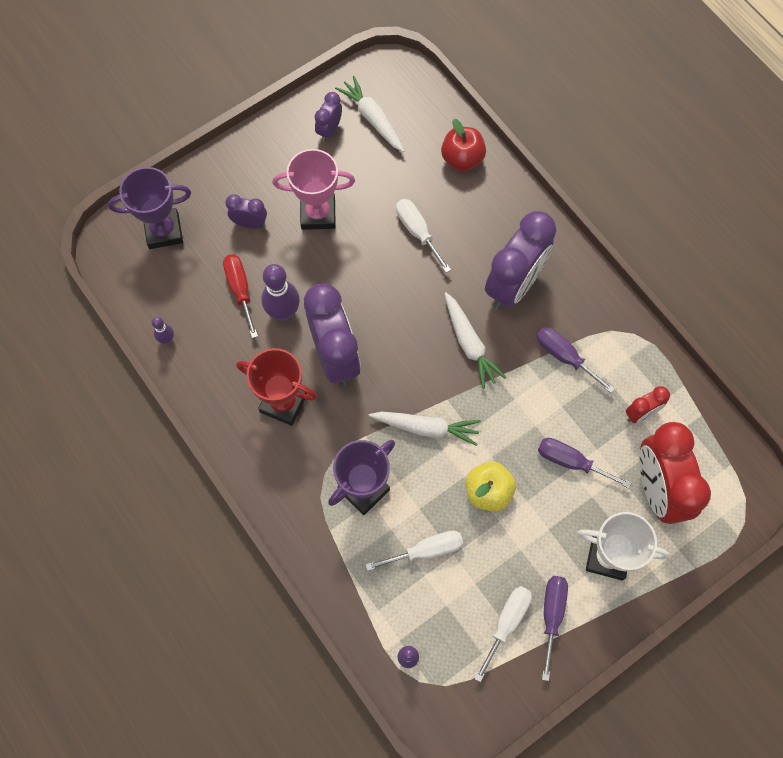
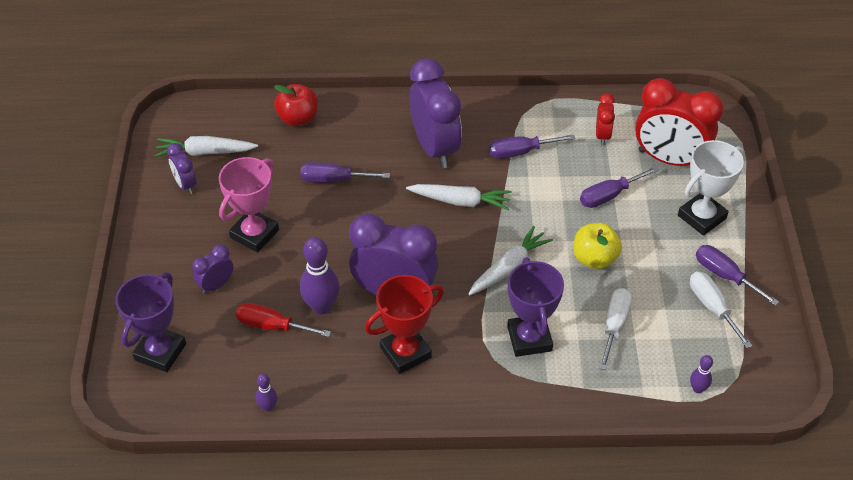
camera: 55 degrees left, 20 degrees down
white screwdriver [396,199,451,273] -> purple screwdriver [300,162,390,183]

